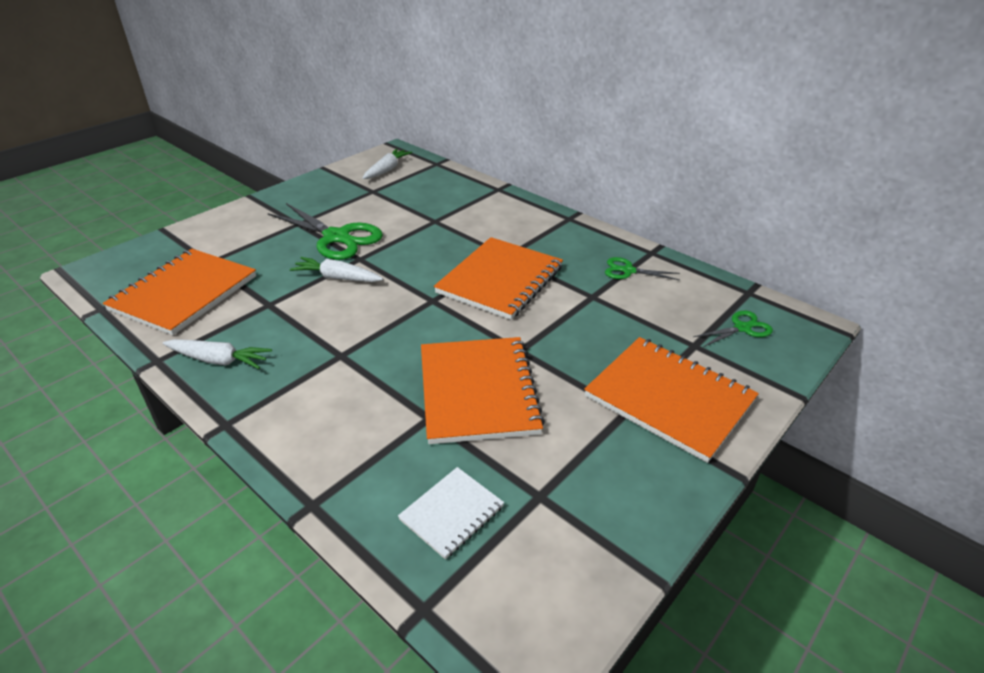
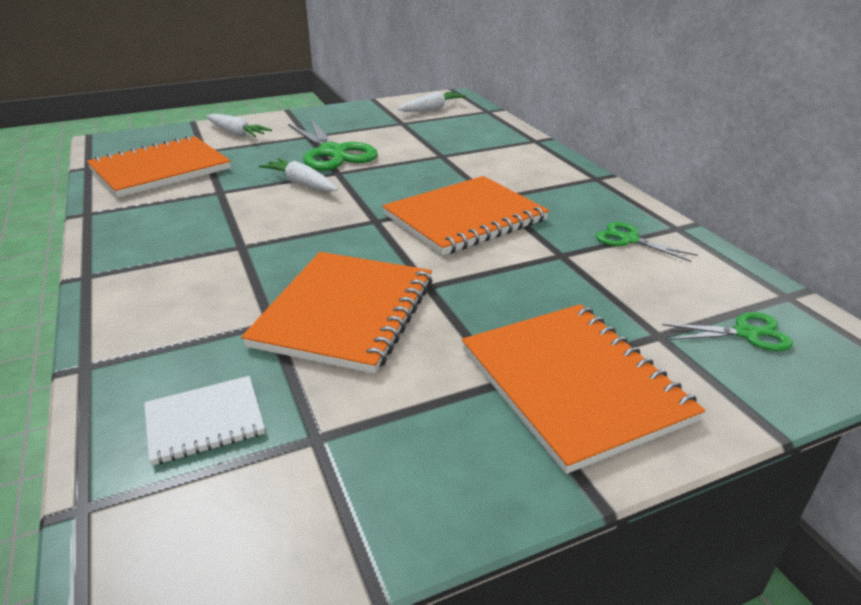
camera: 25 degrees right, 5 degrees down
white carrot [163,339,272,369] -> white carrot moved to [206,114,272,137]

